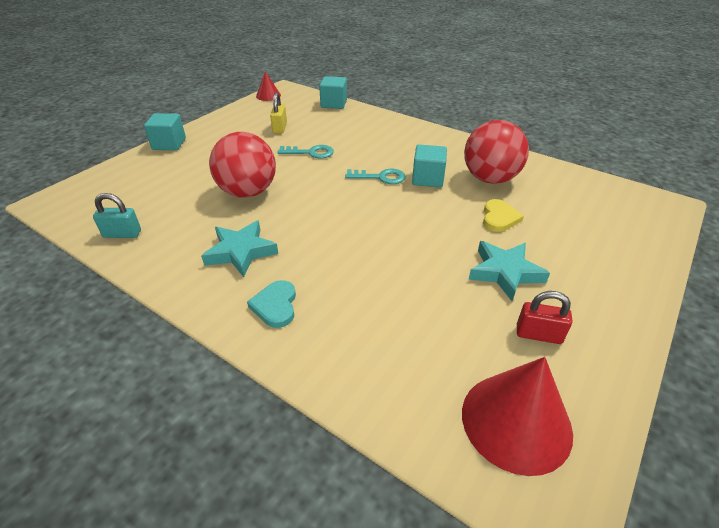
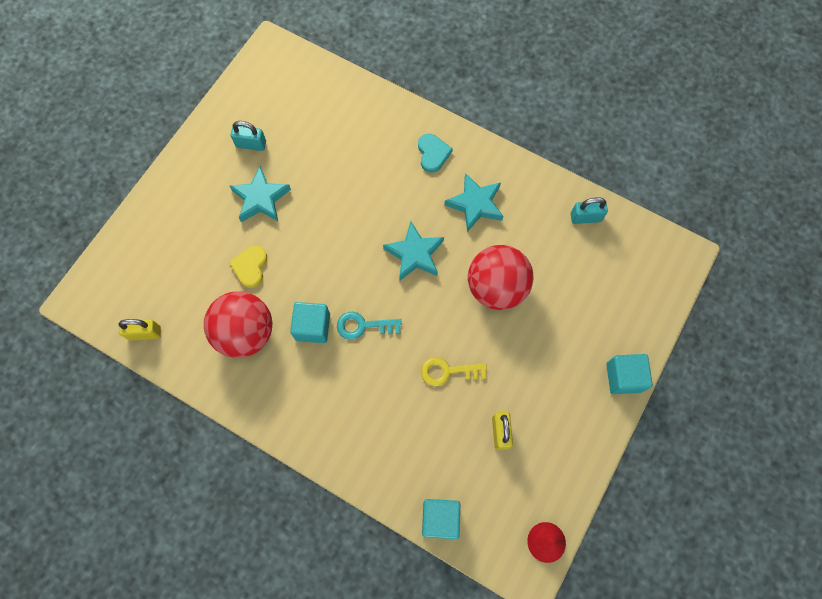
camera: 175 degrees right, 30 degrees up
turquoise key [277,145,334,159] -> yellow key [421,357,487,386]
red cone [462,357,573,476] -> none
red padlock [517,291,572,344] -> turquoise padlock [231,121,266,151]
none -> yellow padlock [118,319,161,341]
none -> turquoise star [383,221,444,280]

